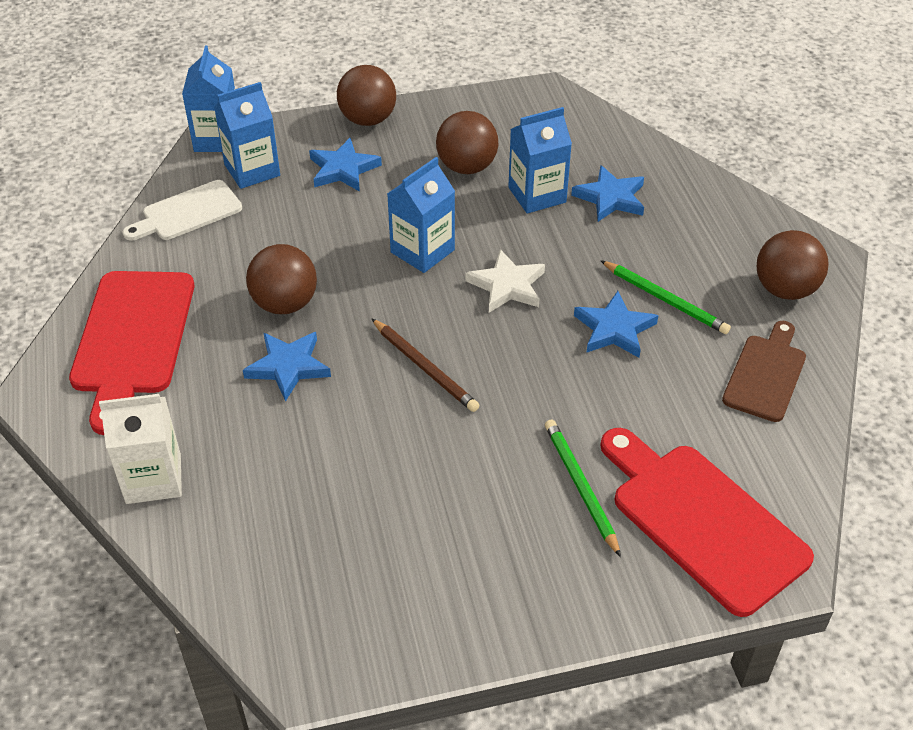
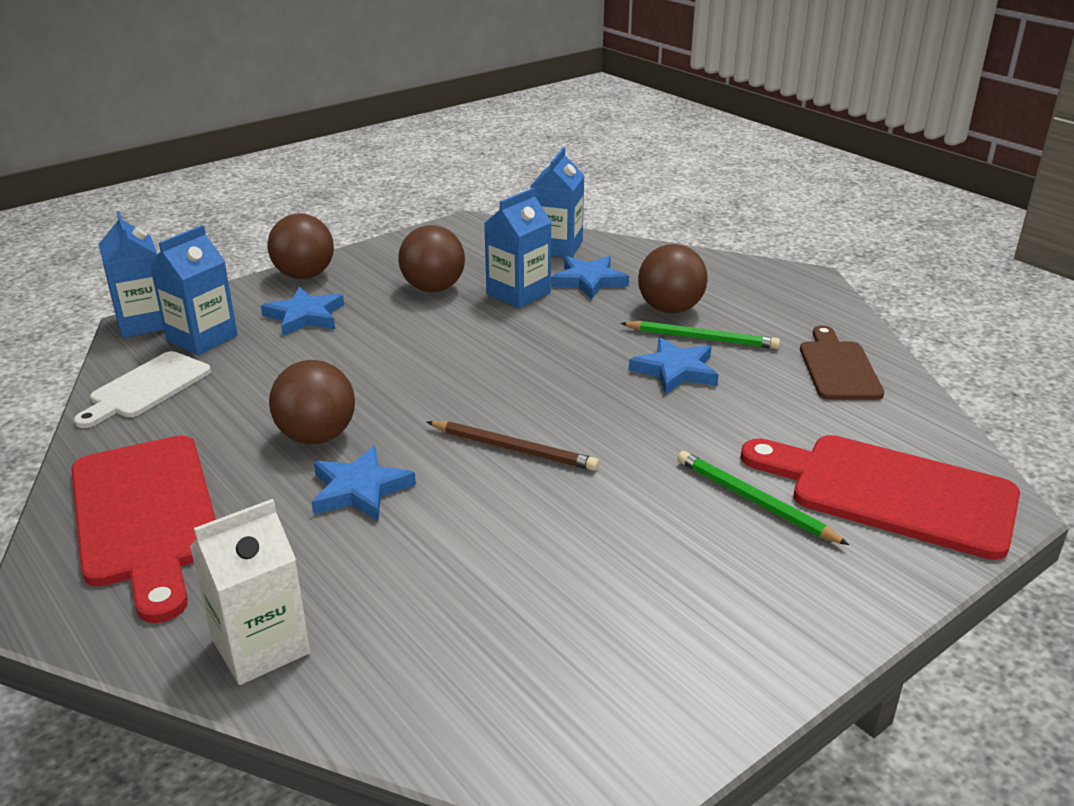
camera: 25 degrees left, 15 degrees down
blue carton [387,157,455,273] -> blue carton moved to [531,147,585,258]
white star [466,249,545,313] -> none
brown ball [757,230,828,300] -> brown ball moved to [638,244,708,313]

